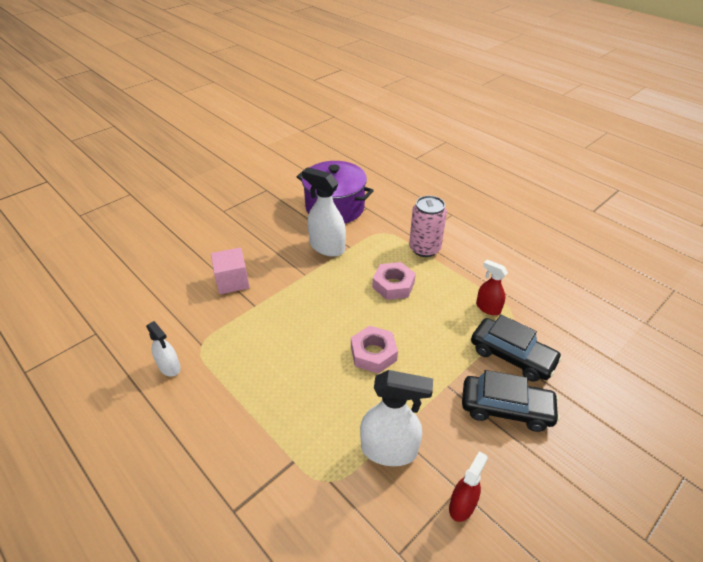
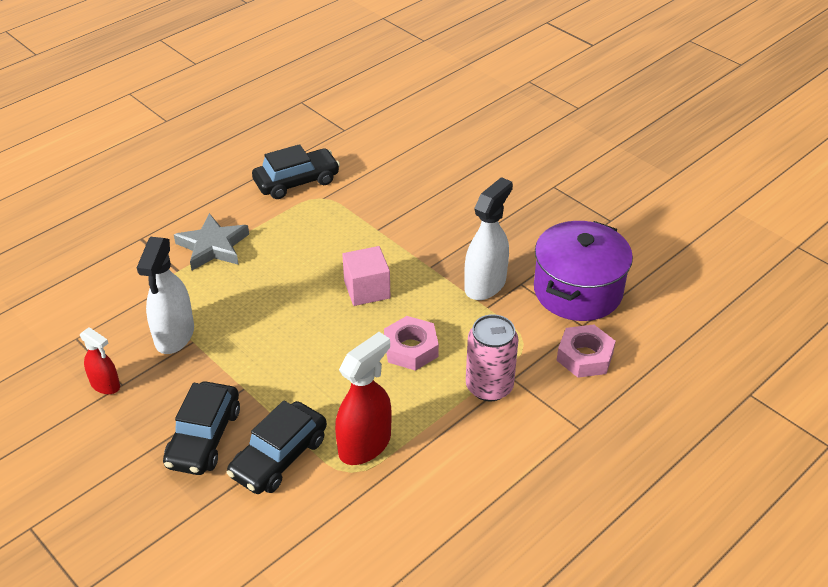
camera: 90 degrees right, 0 degrees up
white spray bottle [146,321,181,376] -> black car [252,144,340,199]
pink cube [211,247,250,294] -> pink cube moved to [342,246,390,306]
pink nut [351,326,398,374] -> pink nut moved to [556,325,616,378]
red spray bottle [476,260,508,315] -> red spray bottle [335,332,392,465], size x1.69
none -> grey star [174,213,249,270]

